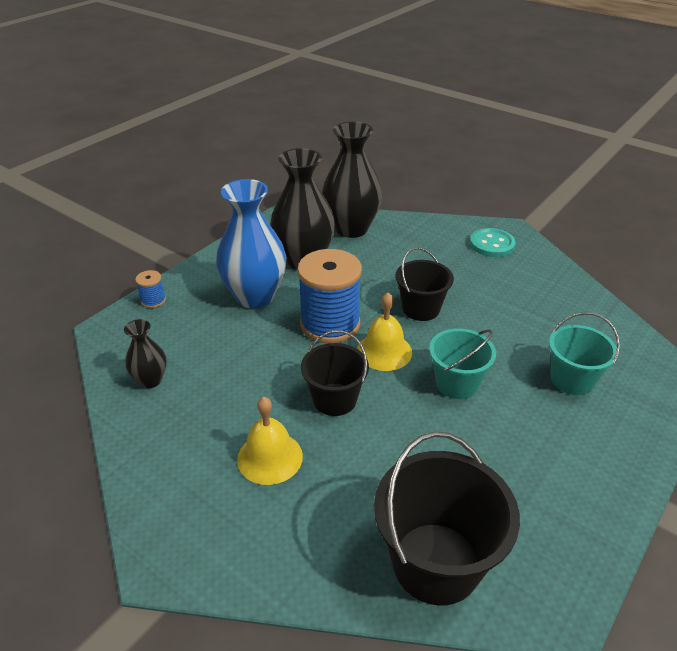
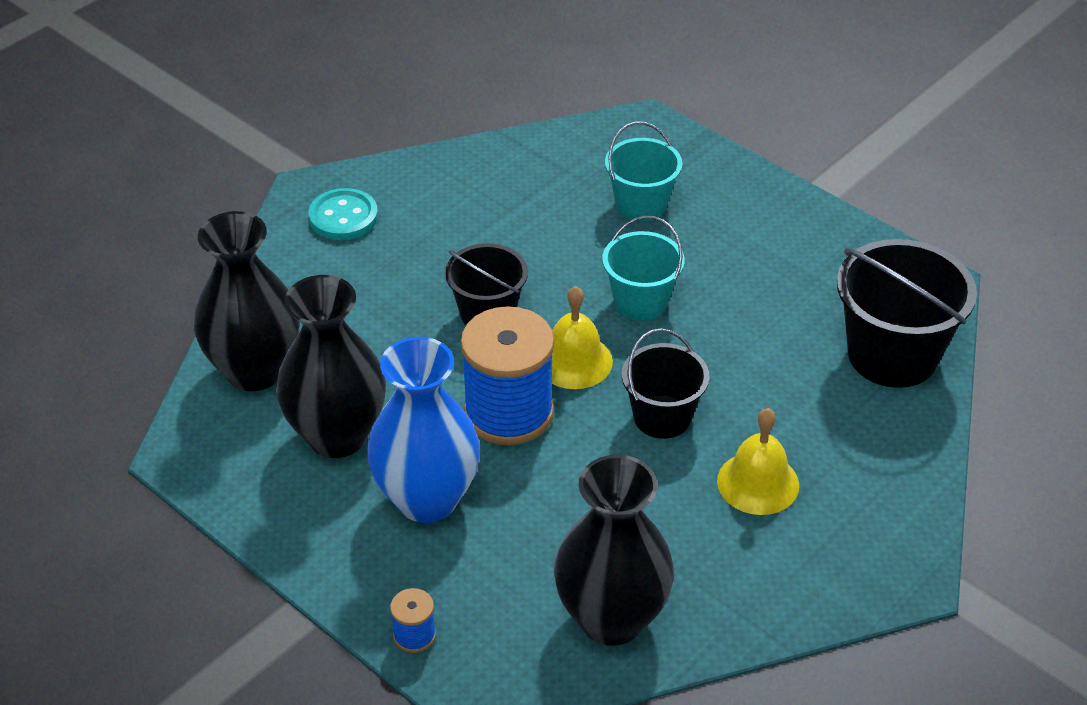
camera: 85 degrees left, 5 degrees up
black vase [124,319,167,388] -> black vase [554,455,674,646], size x1.98

